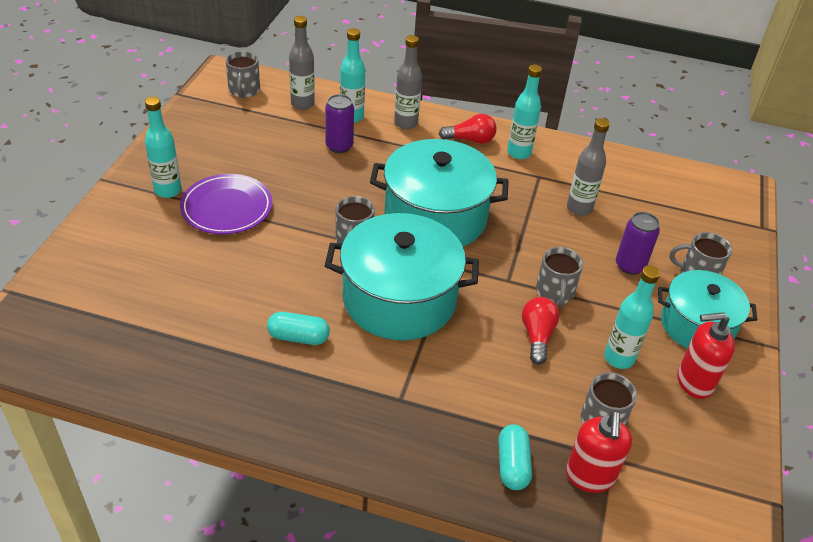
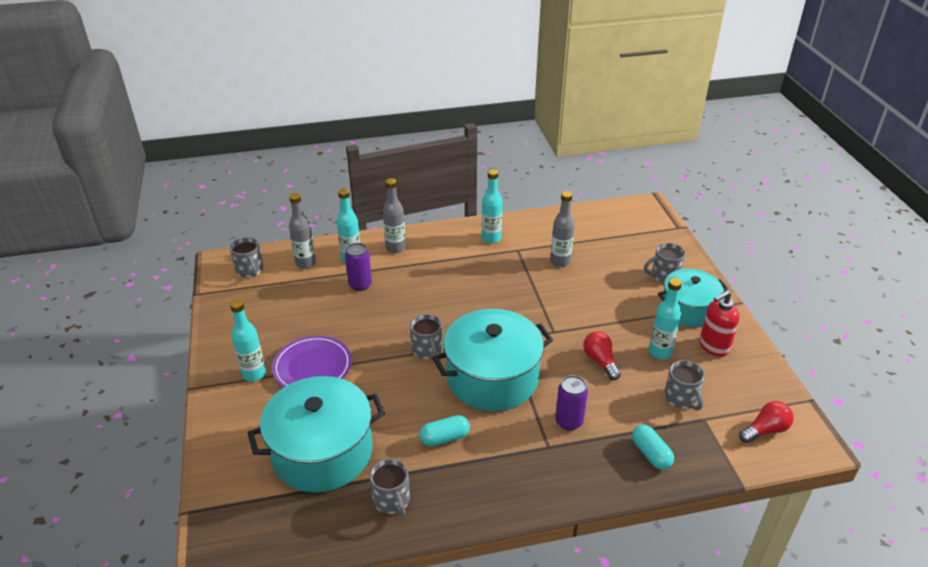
camera: 25 degrees left, 5 degrees down
turquoise pot [370,139,509,246] -> turquoise pot moved to [248,376,385,493]
red light bulb [439,114,497,144] -> red light bulb moved to [739,401,794,443]
grey mug [536,247,583,307] -> grey mug moved to [370,459,410,517]
red soap dispenser [566,411,632,493] -> none
purple can [616,212,660,275] -> purple can moved to [555,375,588,431]

